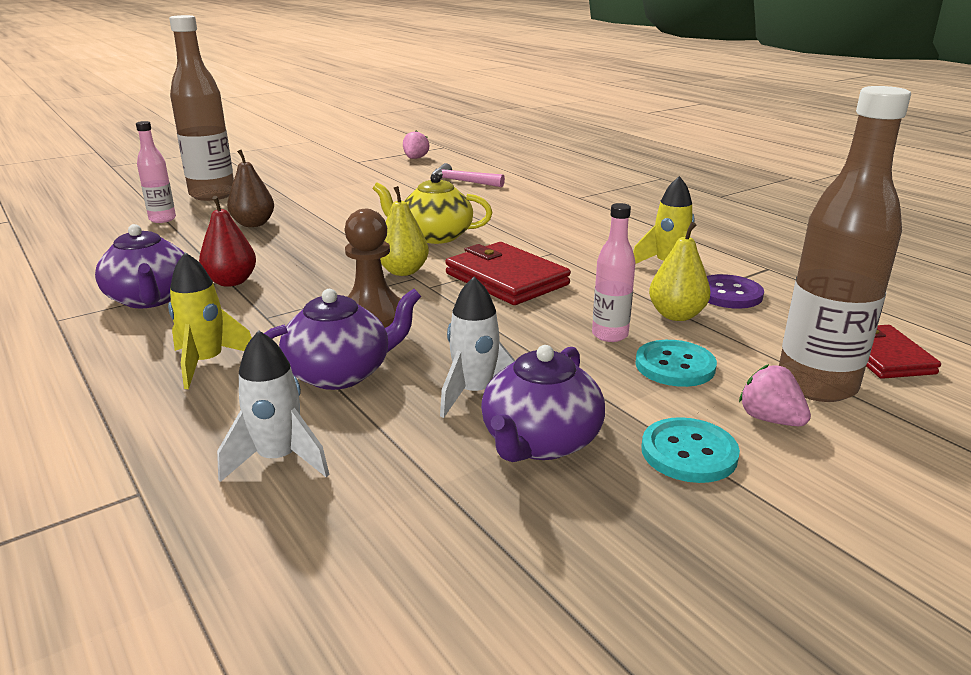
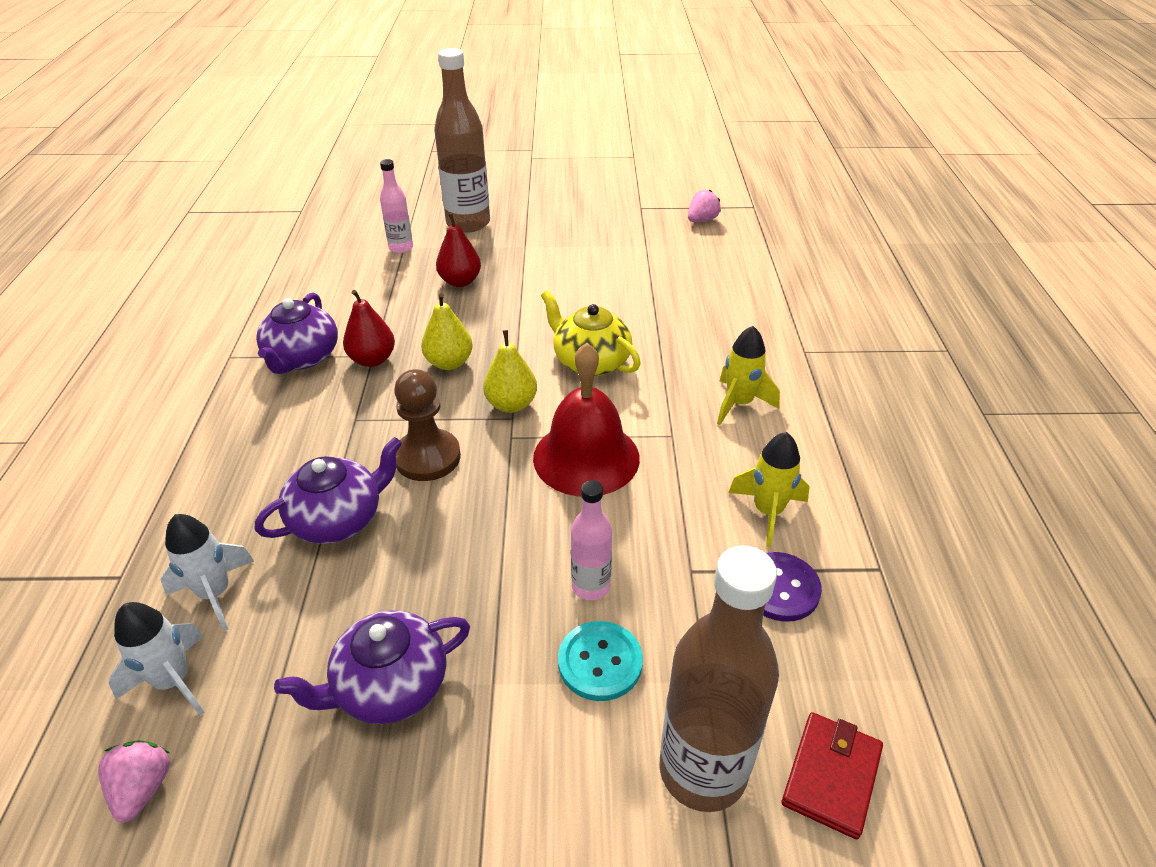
camera: 35 degrees right, 15 degrees up
yellow rocket [168,252,252,389] -> yellow rocket moved to [717,326,780,425]
brown pear [227,150,274,227] -> red pear [436,213,481,287]
purple teapot [264,289,421,390] -> purple teapot turned 45 degrees counterclockwise [255,437,402,544]
pink hammer [432,163,505,187] -> none
white rocket [440,277,515,418] -> white rocket moved to [108,602,205,716]
red wallet [445,242,571,305] -> red bell [533,343,640,497]
turquoise button [641,417,740,483] -> none
yellow pear [649,222,711,321] -> yellow pear moved to [421,293,473,370]
pink strawberry [739,364,811,426] -> pink strawberry moved to [98,740,170,823]

